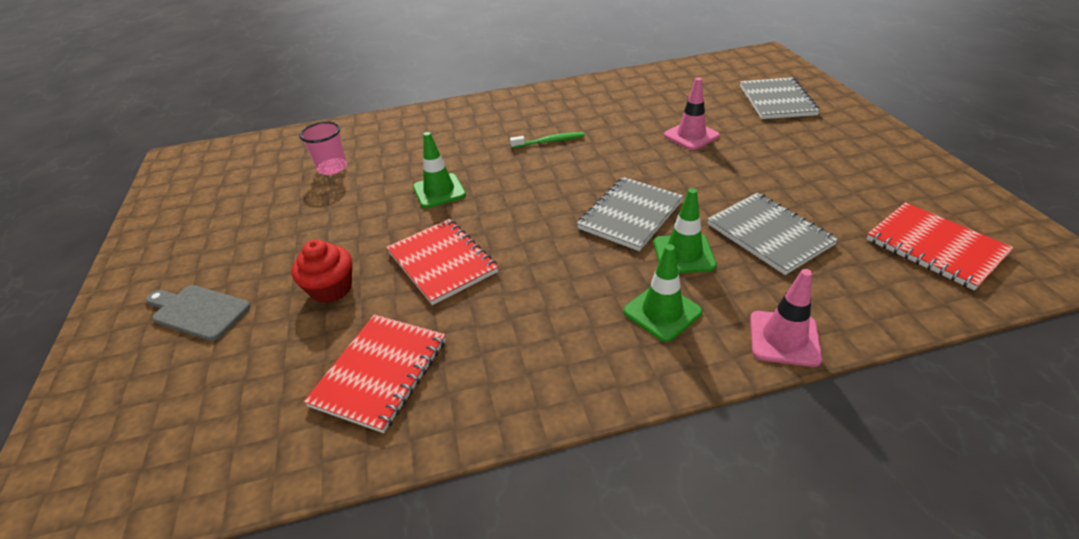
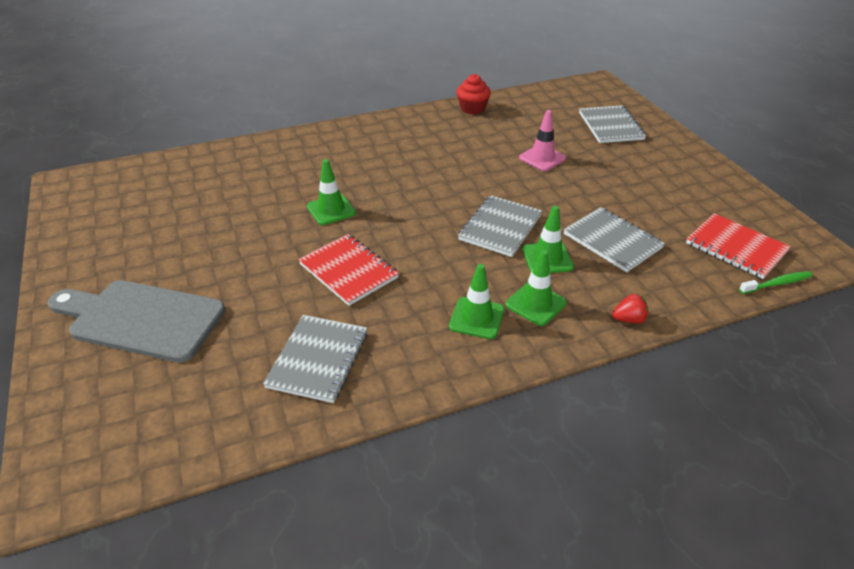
camera: 10 degrees left, 0 degrees up
grey cutting board [146,285,251,341] -> grey cutting board [48,280,225,363], size x1.80
red cupcake [292,239,352,303] -> red cupcake moved to [457,74,491,114]
pink cup [299,121,347,175] -> none
red notebook [303,315,446,433] -> grey notebook [263,315,367,403]
green toothbrush [510,132,585,148] -> green toothbrush moved to [739,271,812,294]
pink traffic cone [750,269,822,367] -> red strawberry [612,294,648,324]
none -> green traffic cone [449,264,504,339]

